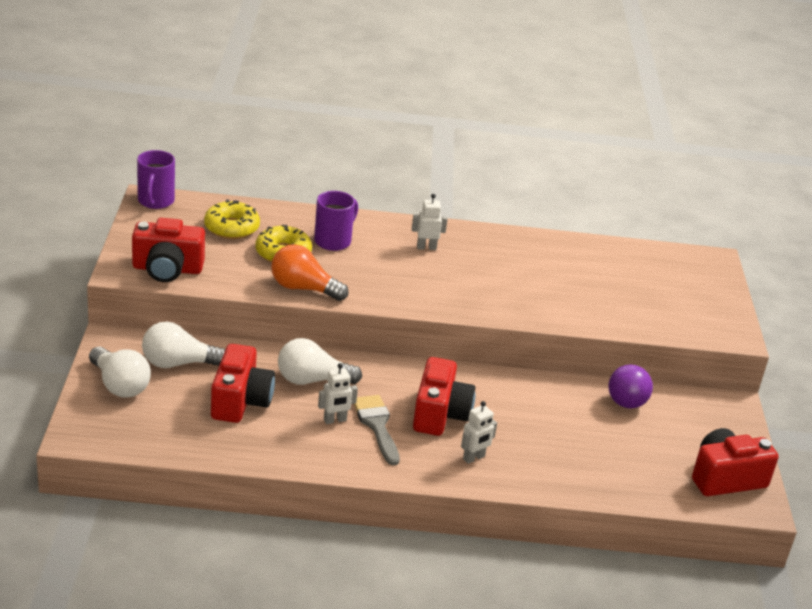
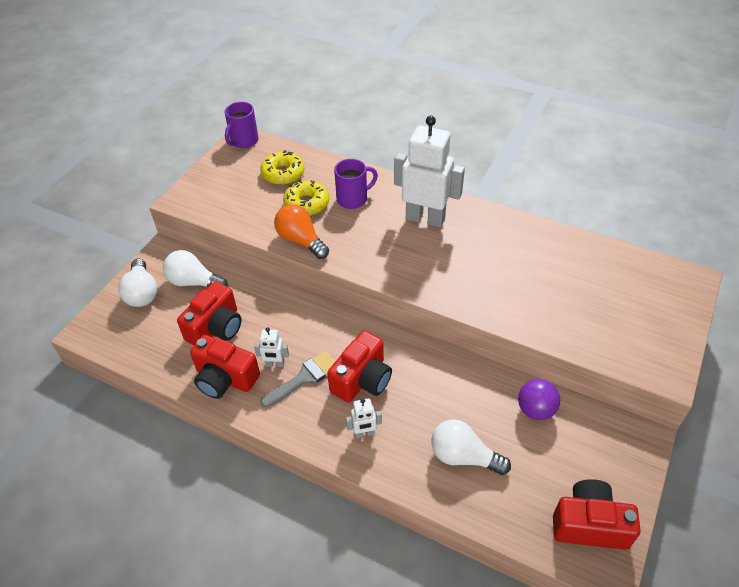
camera: 30 degrees right, 15 degrees up
red camera [132,218,205,282] -> red camera moved to [190,335,260,399]
white light bulb [278,338,362,385] -> white light bulb moved to [431,419,511,475]
grey brush [354,395,400,465] -> grey brush turned 45 degrees clockwise [260,351,336,407]
white robot [412,194,447,250] -> white robot [394,116,465,228], size x2.29

